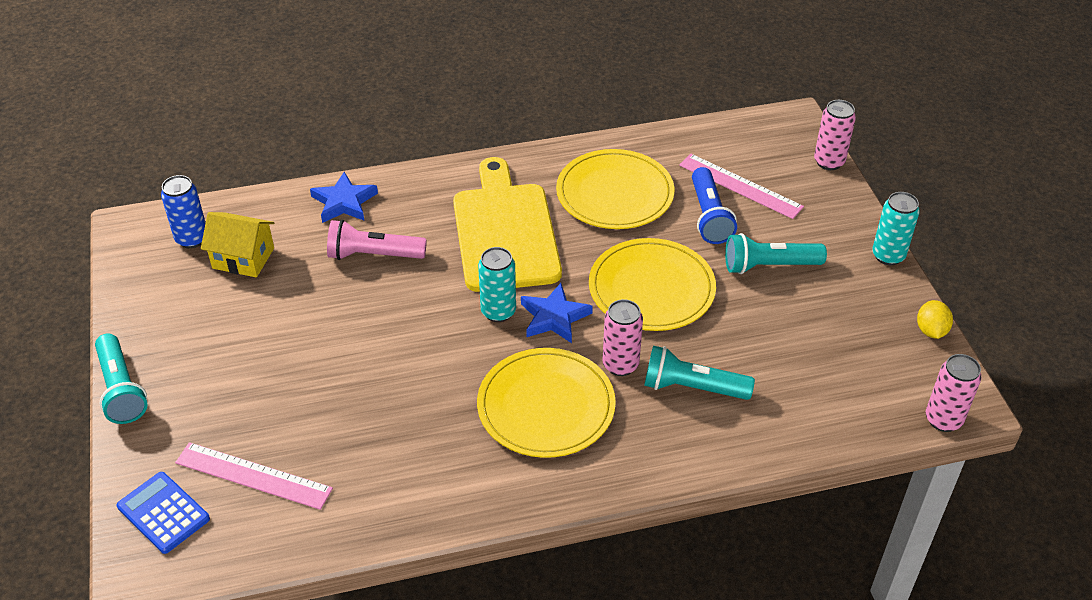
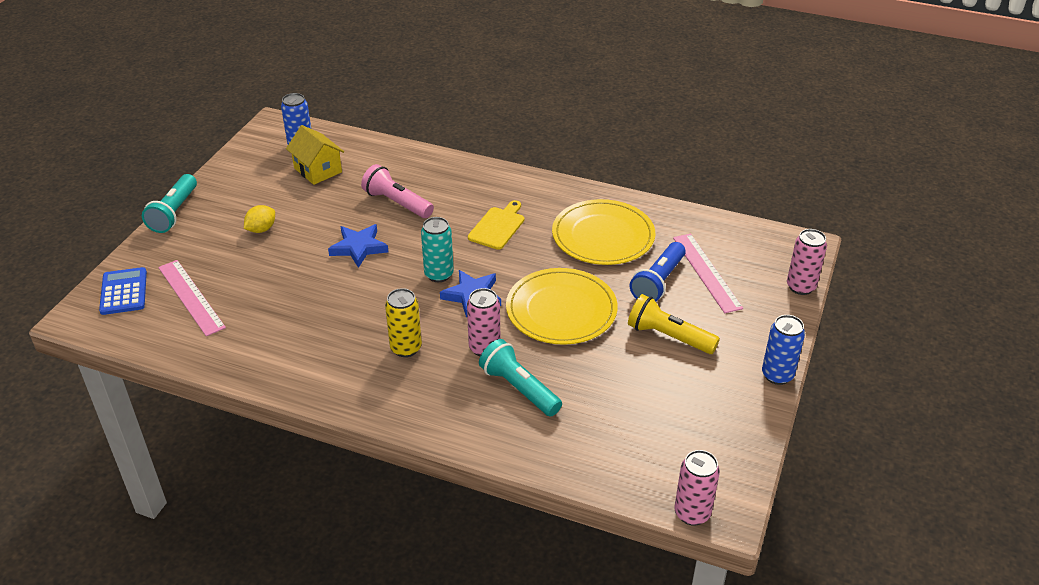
camera: 35 degrees right, 5 degrees down
blue star [310,172,378,223] -> blue star moved to [328,224,388,268]
yellow cutting board [453,157,562,292] -> yellow cutting board [468,200,524,250], size x0.49
yellow plate [477,348,616,458] -> yellow can [385,288,422,357]
turquoise flashlight [725,233,827,274] -> yellow flashlight [628,294,720,354]
turquoise can [872,192,920,265] -> blue can [762,315,805,385]
yellow lemon [917,300,953,339] -> yellow lemon moved to [244,205,275,233]

